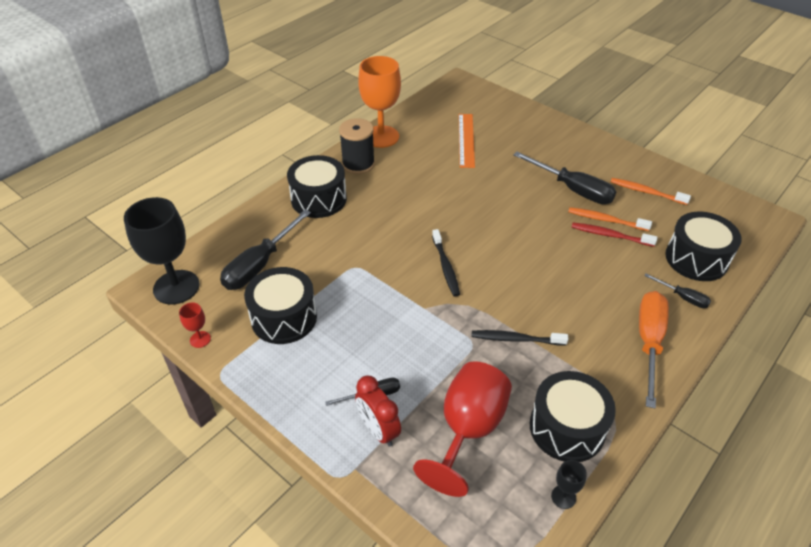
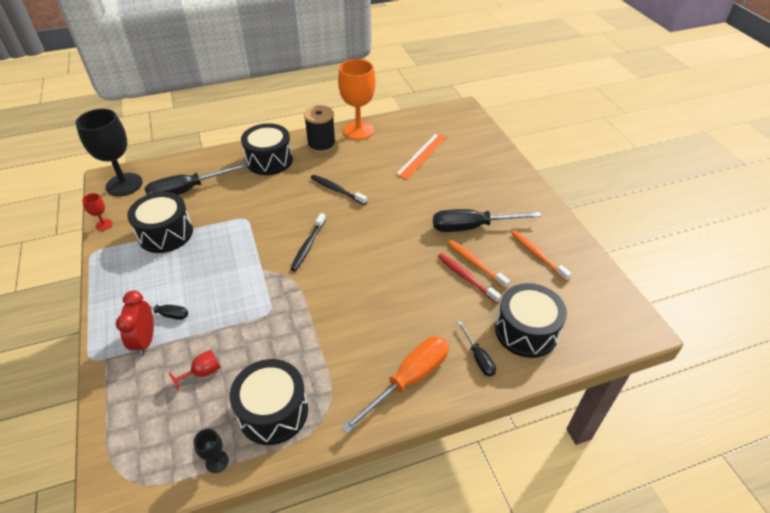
camera: 30 degrees right, 0 degrees up
red goblet [413,361,512,497] -> red goblet [169,350,221,391], size x0.43
black toothbrush [471,330,568,346] -> black toothbrush moved to [311,175,367,205]
black screwdriver [513,152,616,204] -> black screwdriver turned 105 degrees clockwise [433,209,541,232]

